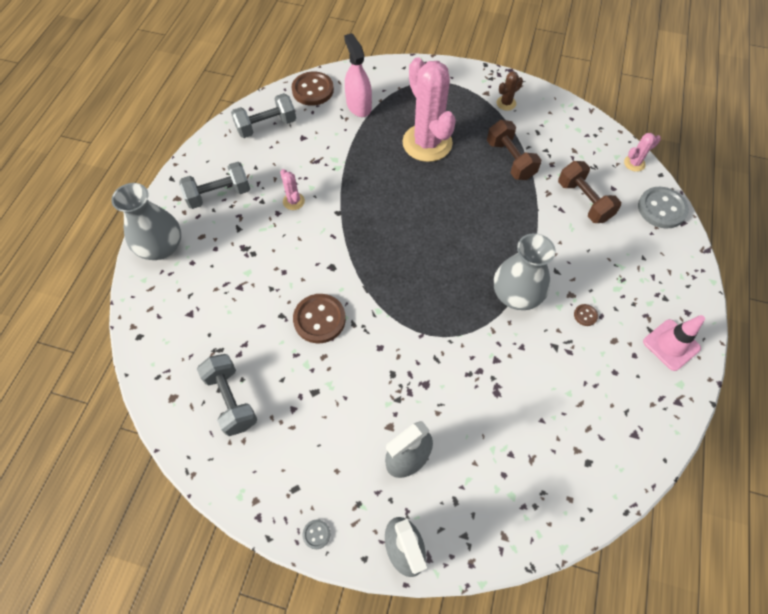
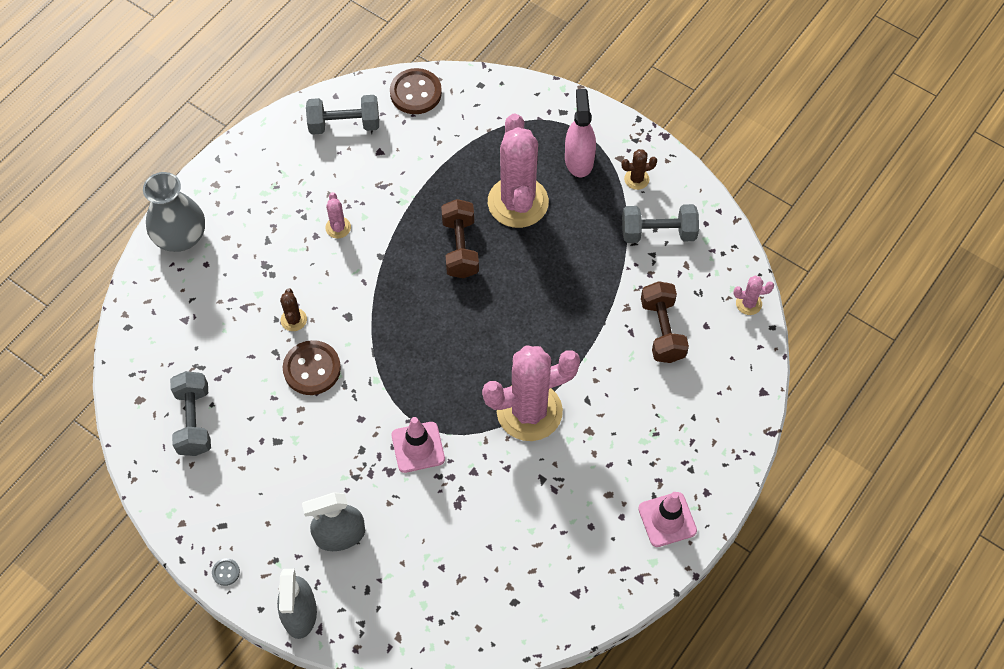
camera: 20 degrees right, 0 degrees up
grey dumbbell [179,162,250,209] -> grey dumbbell moved to [622,204,699,243]
pink spray bottle [344,33,372,117] -> pink spray bottle moved to [565,89,596,177]
brown dumbbell [487,120,541,180] -> brown dumbbell moved to [441,199,479,278]
grey vase [494,233,556,310] -> pink cactus [482,345,580,441]
brown button [574,304,598,326] -> none
grey button [638,187,689,229] -> none
none -> brown cactus [280,288,307,331]
none -> pink traffic cone [392,417,445,473]

